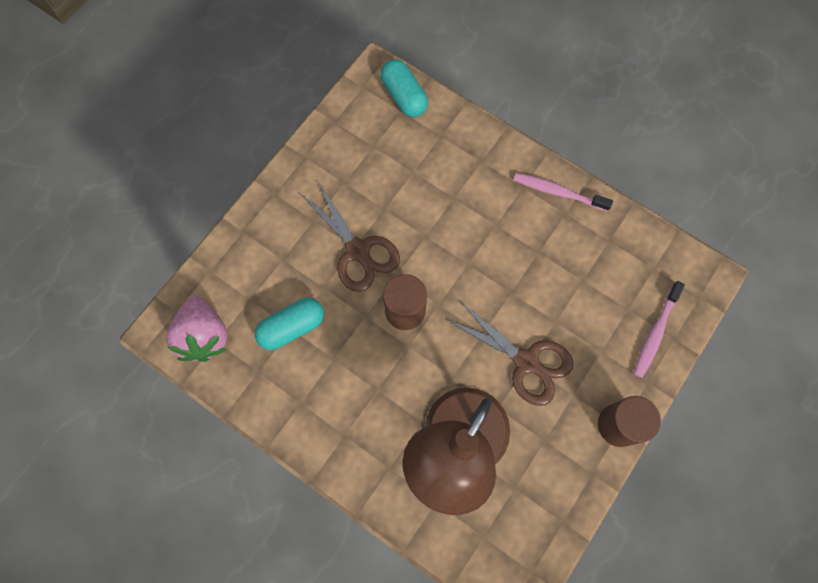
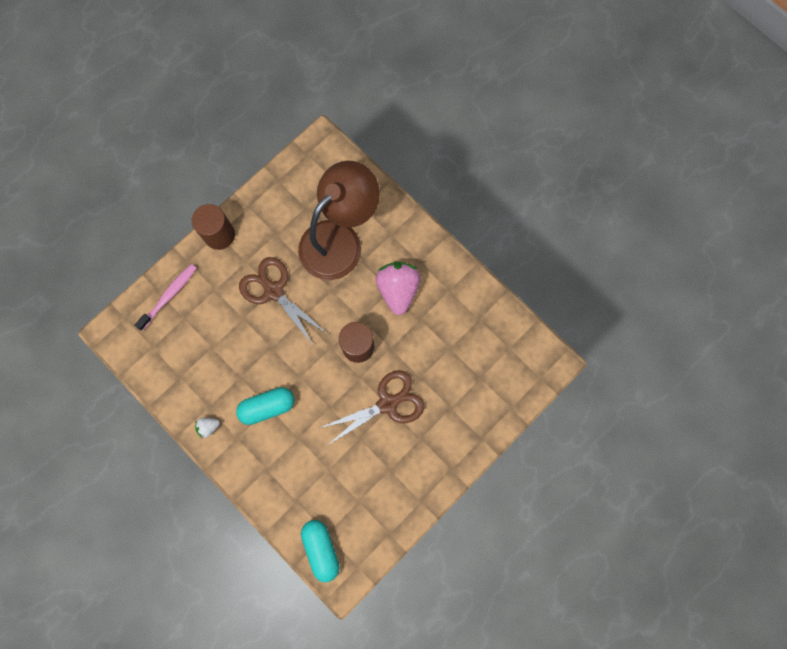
camera: 170 degrees left, 5 degrees up
pink strawberry [166,296,228,362] -> pink strawberry moved to [376,262,421,315]
turquoise capsule [255,298,324,350] -> turquoise capsule moved to [236,387,294,425]
brown scissors [301,181,400,292] -> brown scissors turned 90 degrees clockwise [320,370,424,445]
pink toothbrush [514,173,613,211] -> white strawberry [195,418,220,438]

